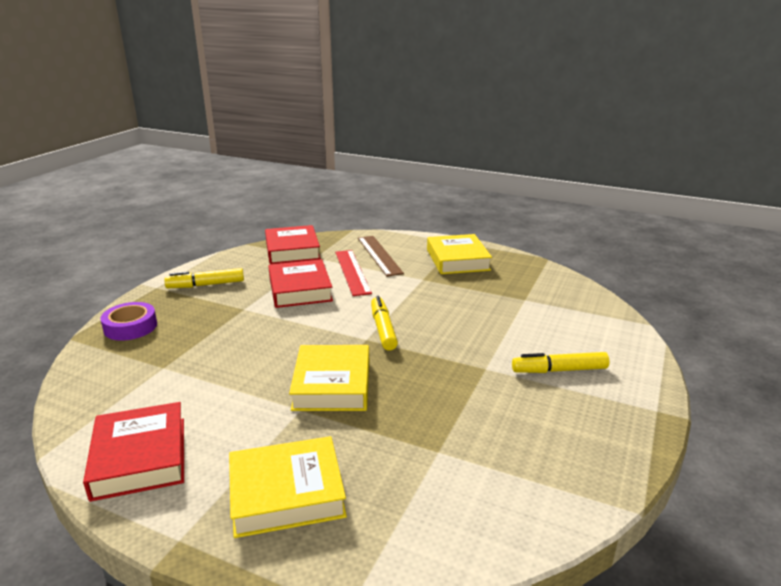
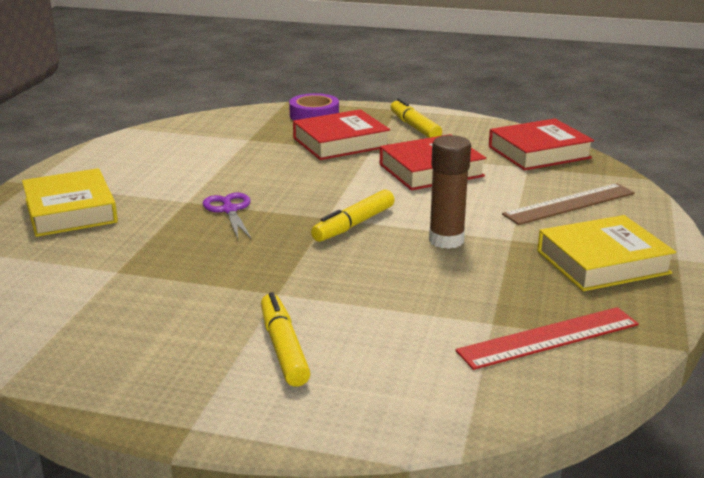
camera: 80 degrees right, 0 degrees up
red book [83,402,184,502] -> red book moved to [293,109,390,160]
yellow book [289,345,369,411] -> purple scissors [203,193,251,239]
red ruler [335,250,372,296] -> red ruler moved to [455,307,639,370]
yellow marker [371,296,398,351] -> yellow marker turned 150 degrees clockwise [311,189,395,242]
none -> brown glue stick [429,135,471,249]

